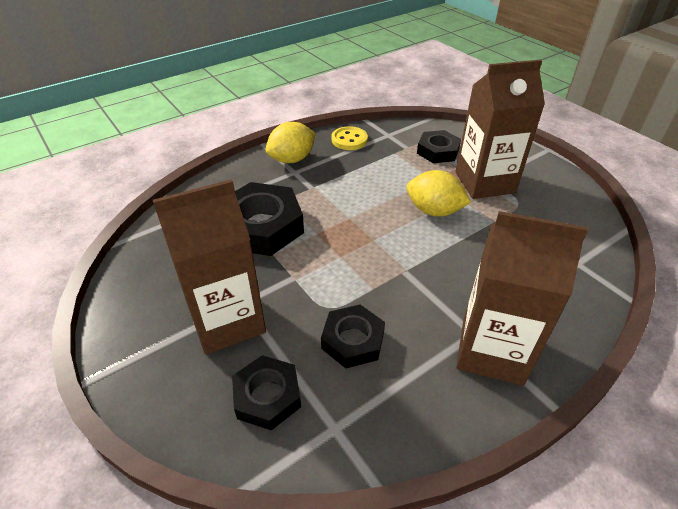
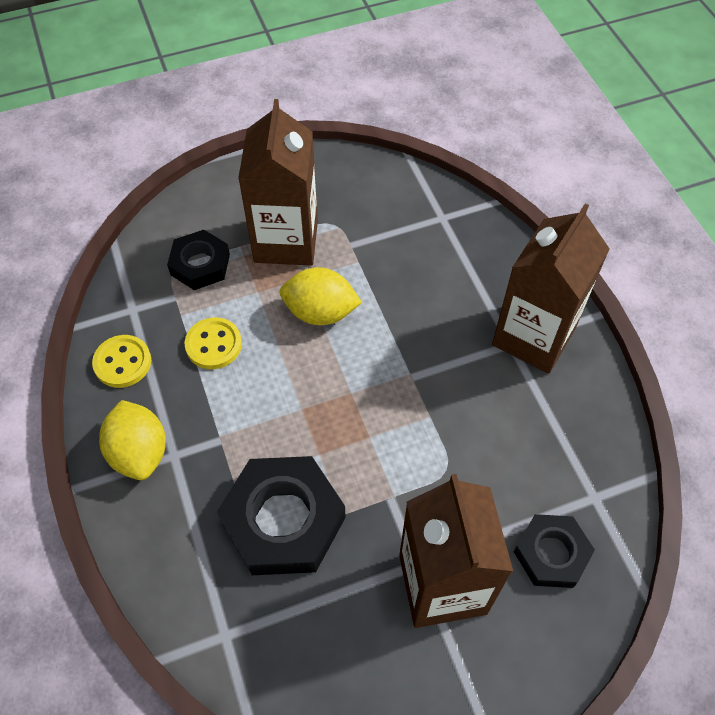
camera: 75 degrees left, 15 degrees up
black nut [321,305,385,368] -> none
yellow lemon [407,170,471,217] -> yellow lemon turned 60 degrees clockwise [280,267,362,325]
none -> yellow button [185,317,242,369]

